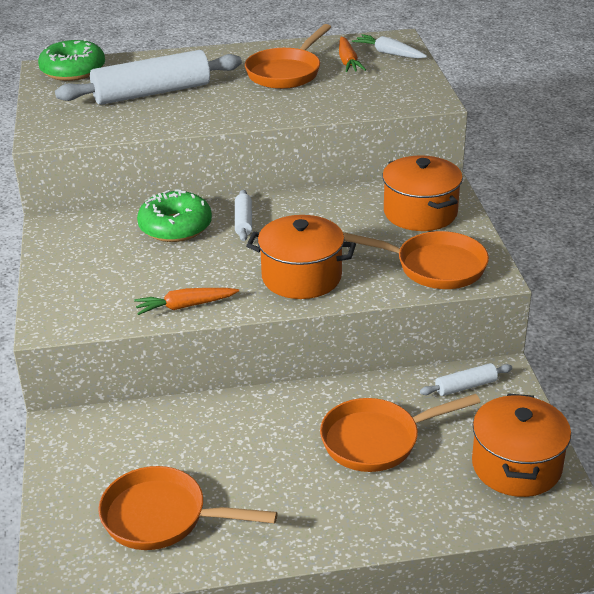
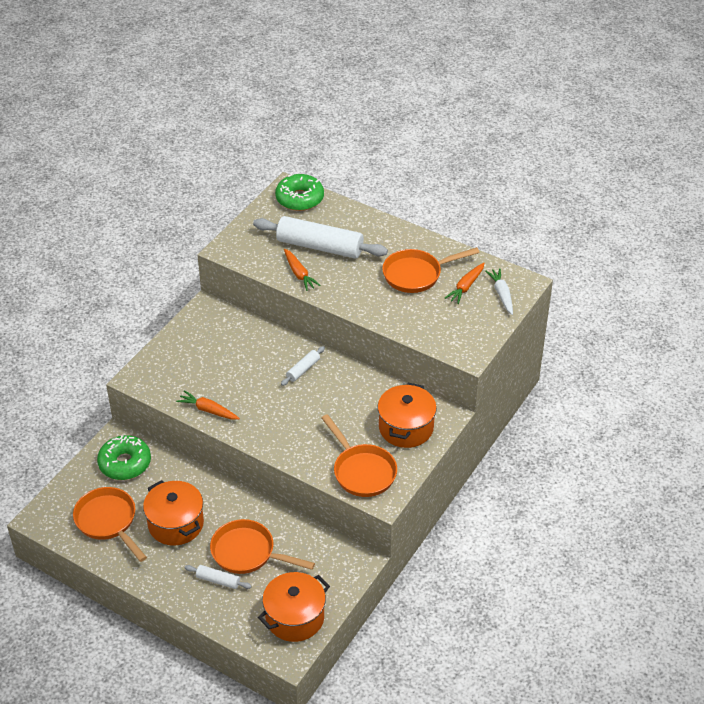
camera: 40 degrees right, 10 degrees up
green donut [137,189,212,242] -> green donut moved to [97,435,151,480]
orange pot [246,215,356,299] -> orange pot moved to [143,480,204,546]
white rolling pin [420,363,512,396] -> white rolling pin moved to [185,565,252,589]
none -> orange carrot [284,248,321,291]

